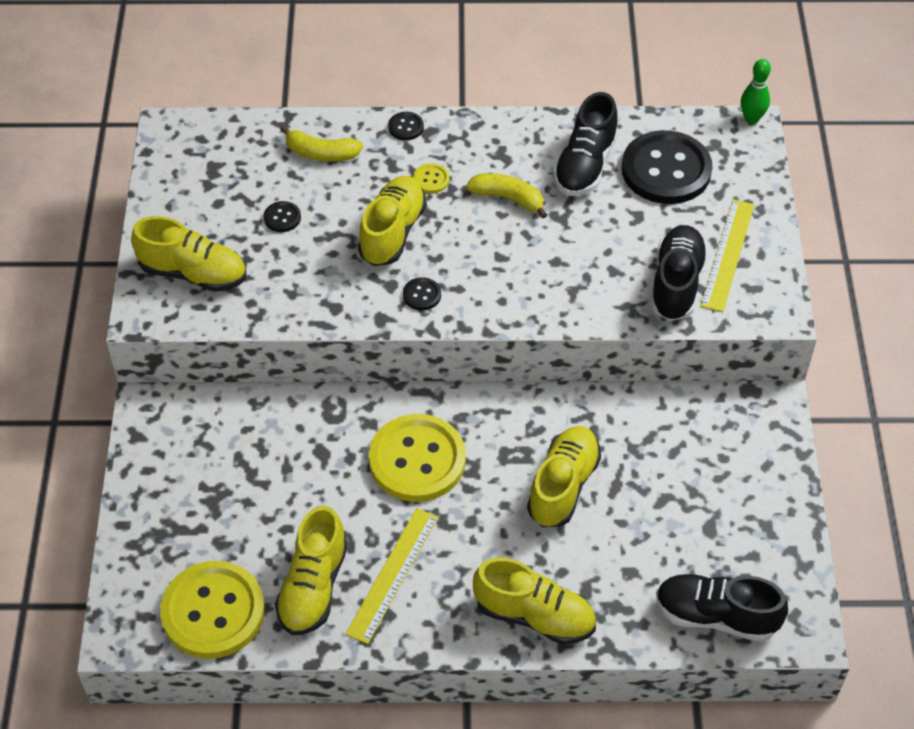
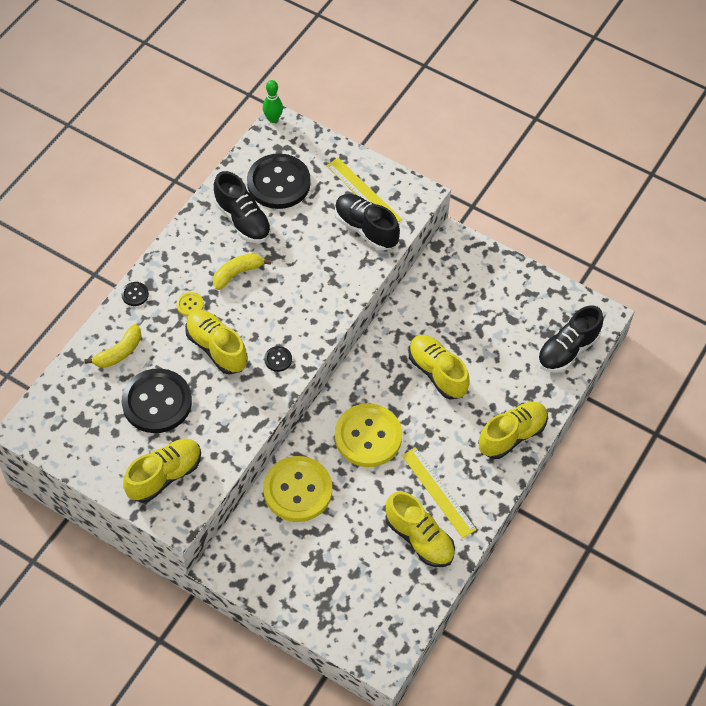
camera: 60 degrees left, 5 degrees up
yellow button [160,561,265,659] -> yellow button moved to [263,456,332,522]
black button [264,201,301,232] -> black button [122,368,192,433], size x2.46

